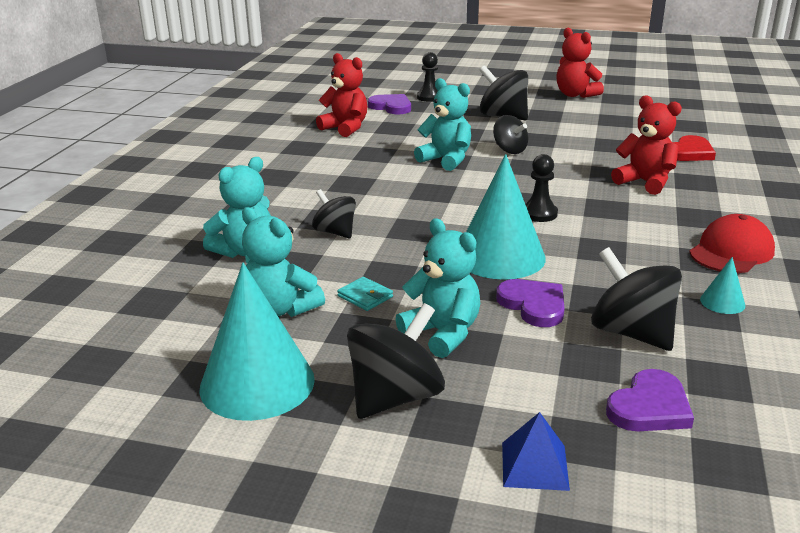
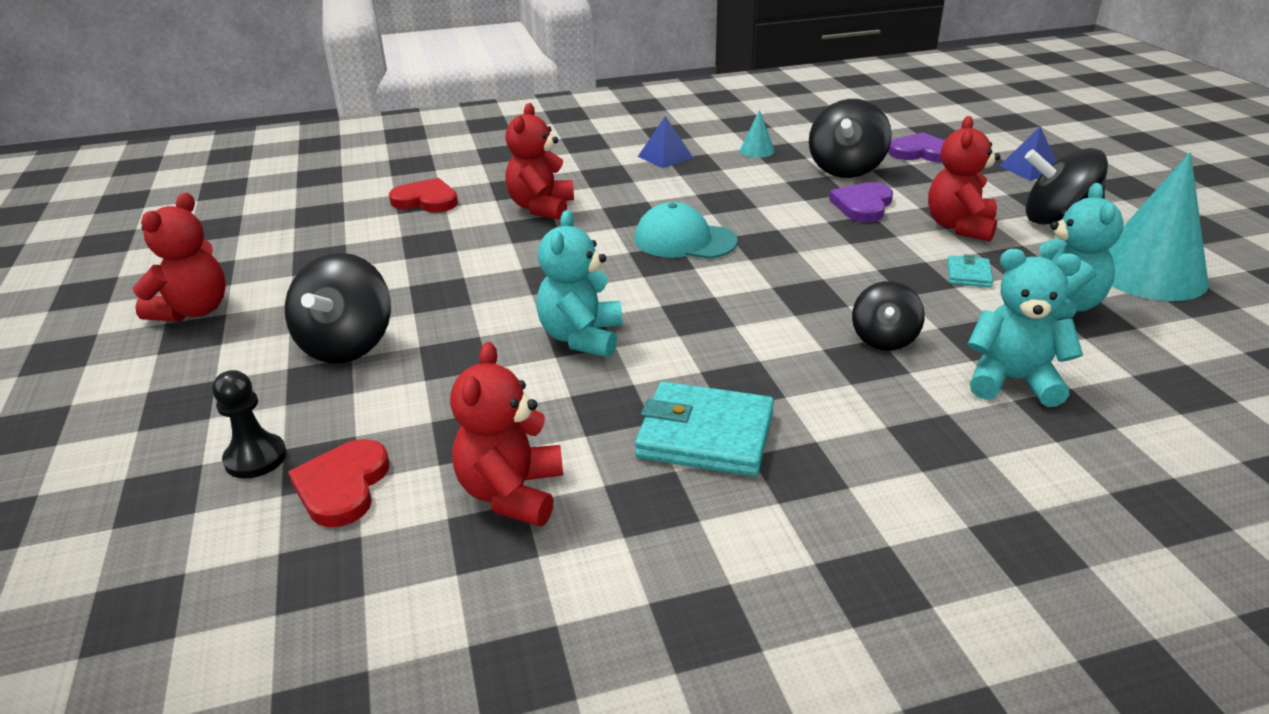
camera: 120 degrees left, 5 degrees up
purple heart [368,94,411,114] -> red heart [288,439,390,527]
turquoise teddy bear [395,218,480,358] -> red teddy bear [928,116,1001,242]
turquoise cone [466,154,546,280] -> none
black spinning top [493,115,528,154] -> none
black pawn [525,154,558,222] -> turquoise cap [634,202,738,259]
red cap [689,214,775,273] -> blue pyramid [638,116,693,168]
none -> turquoise wallet [635,381,774,477]

